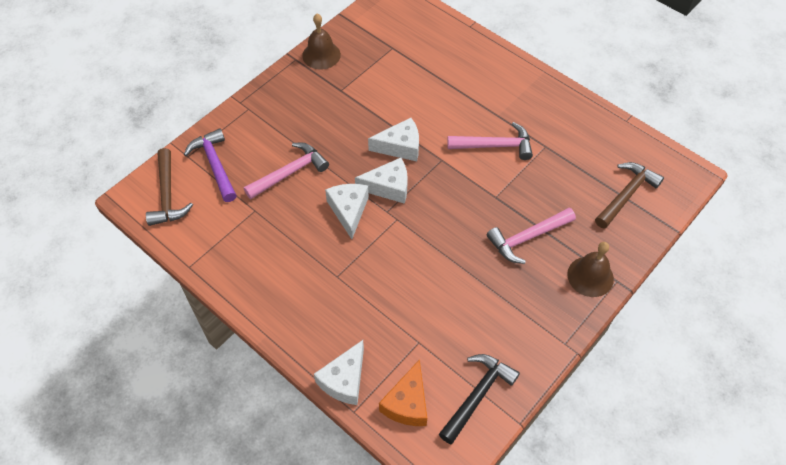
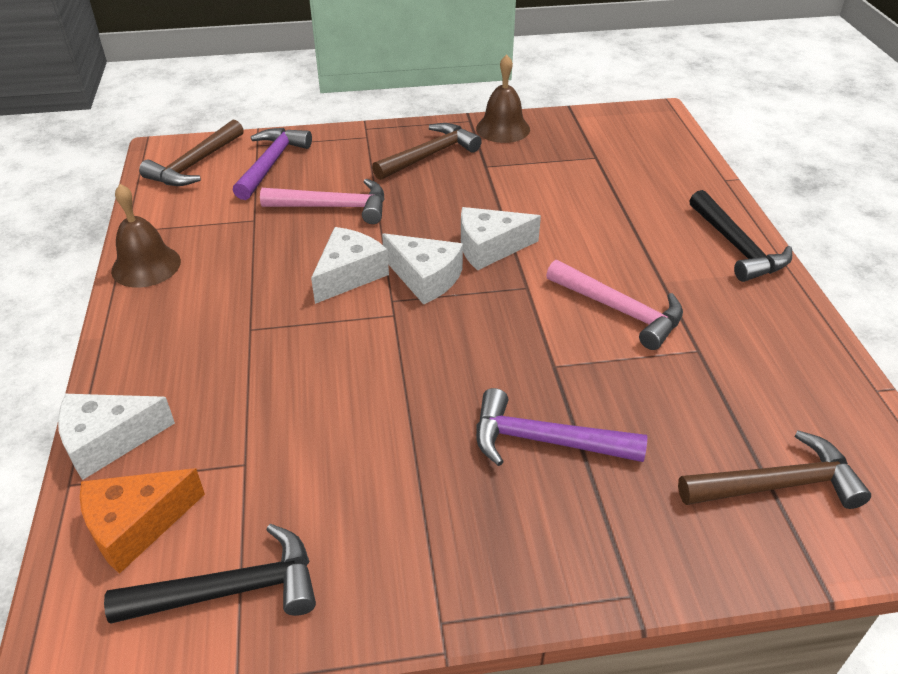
camera: 40 degrees right, 15 degrees down
white cheese [368,118,419,161] -> white cheese turned 135 degrees clockwise [461,207,541,271]
pink hammer [487,208,576,264] -> purple hammer [476,388,647,466]
brown bell [567,242,614,297] -> brown bell moved to [111,184,181,288]
none -> brown hammer [372,123,482,180]
none -> black hammer [689,190,792,282]

